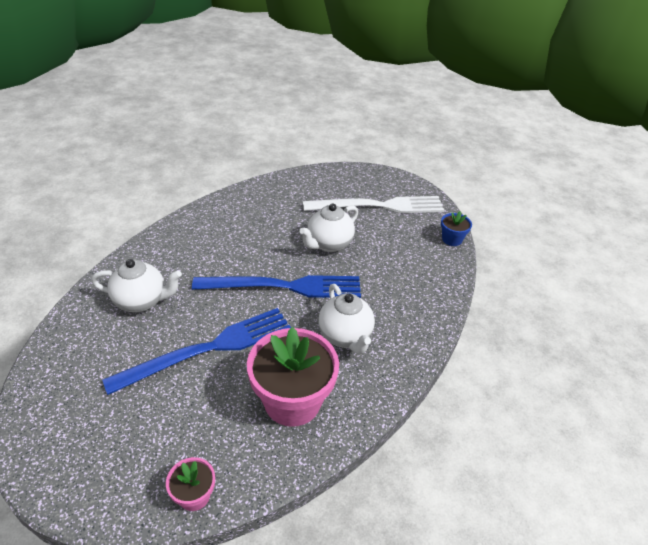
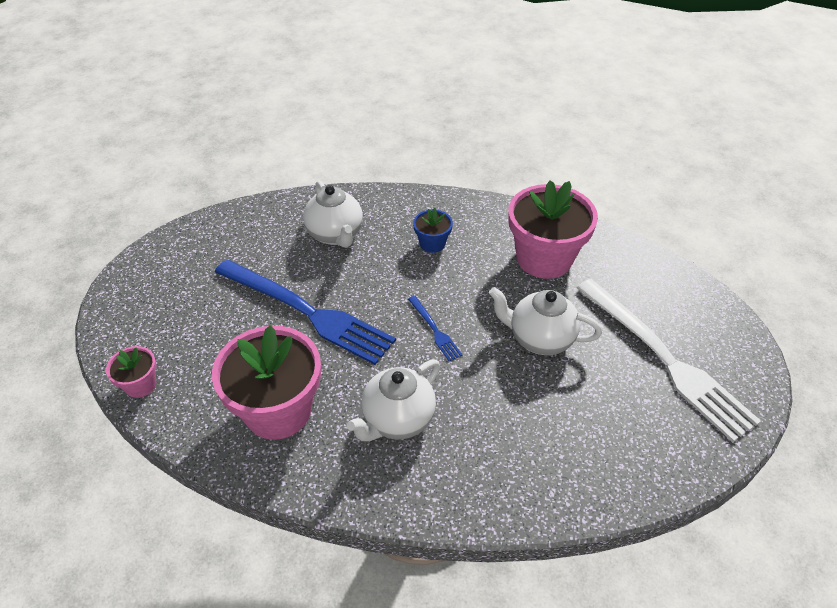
camera: 65 degrees right, 5 degrees up
blue fork [192,275,361,298] -> blue fork [408,296,462,361], size x0.42
blue flower pot [441,211,472,246] -> blue flower pot moved to [413,208,453,253]
none -> pink flower pot [508,180,598,279]

